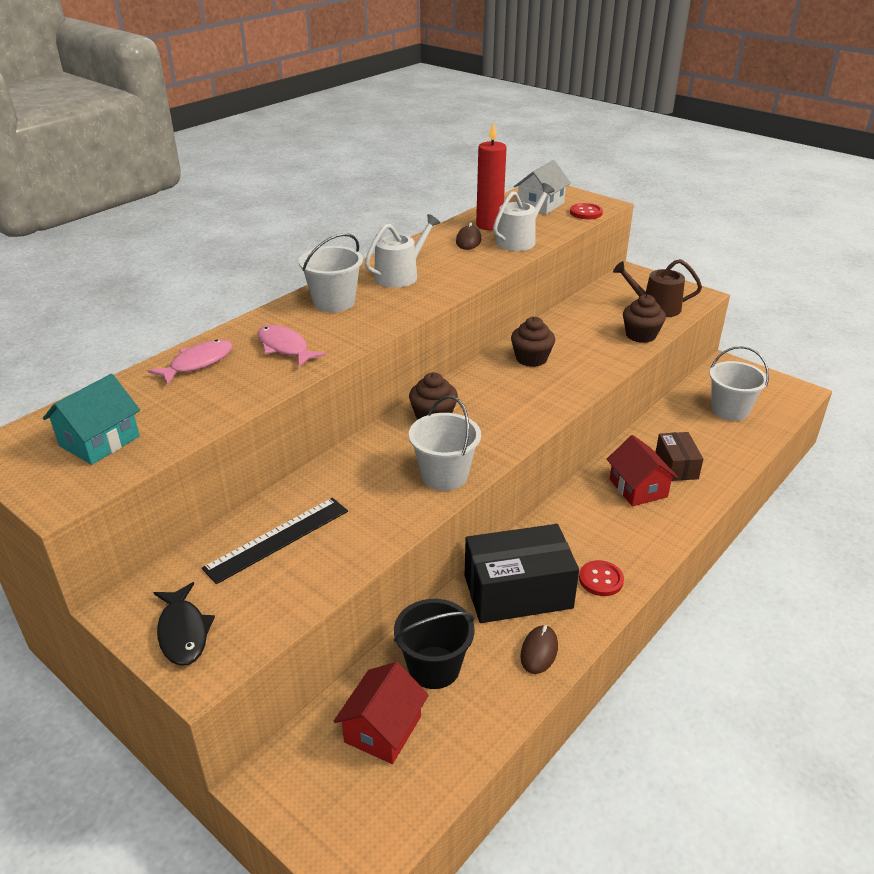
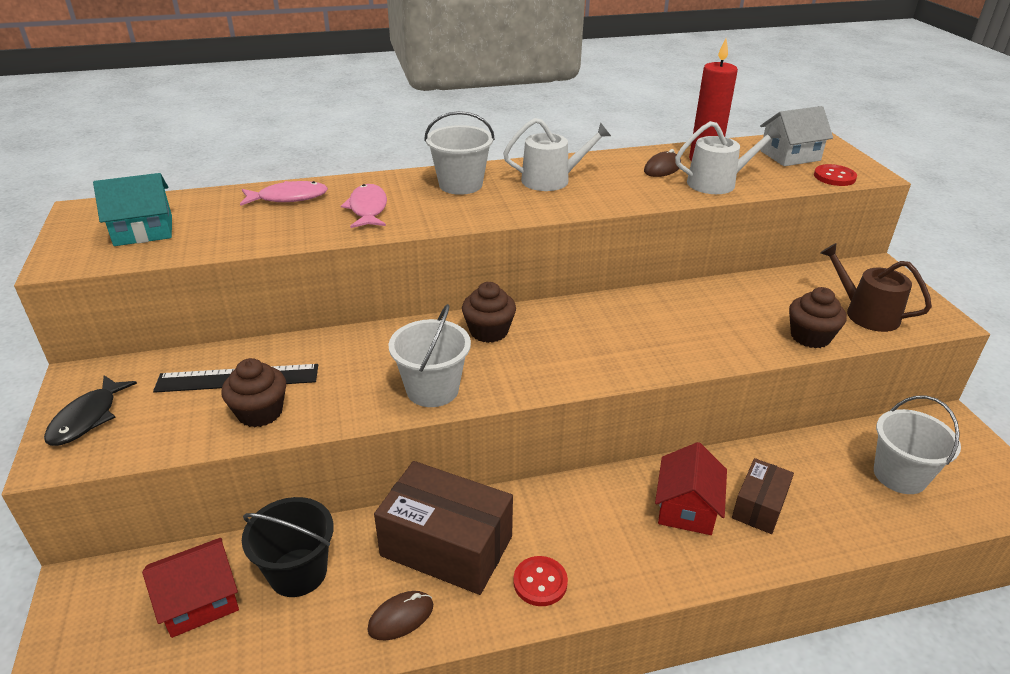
camera: 35 degrees right, 0 degrees up
black box [465,524,579,623] -> brown box [374,461,513,595]
brown cupcake [511,317,555,367] -> brown cupcake moved to [222,358,286,427]

